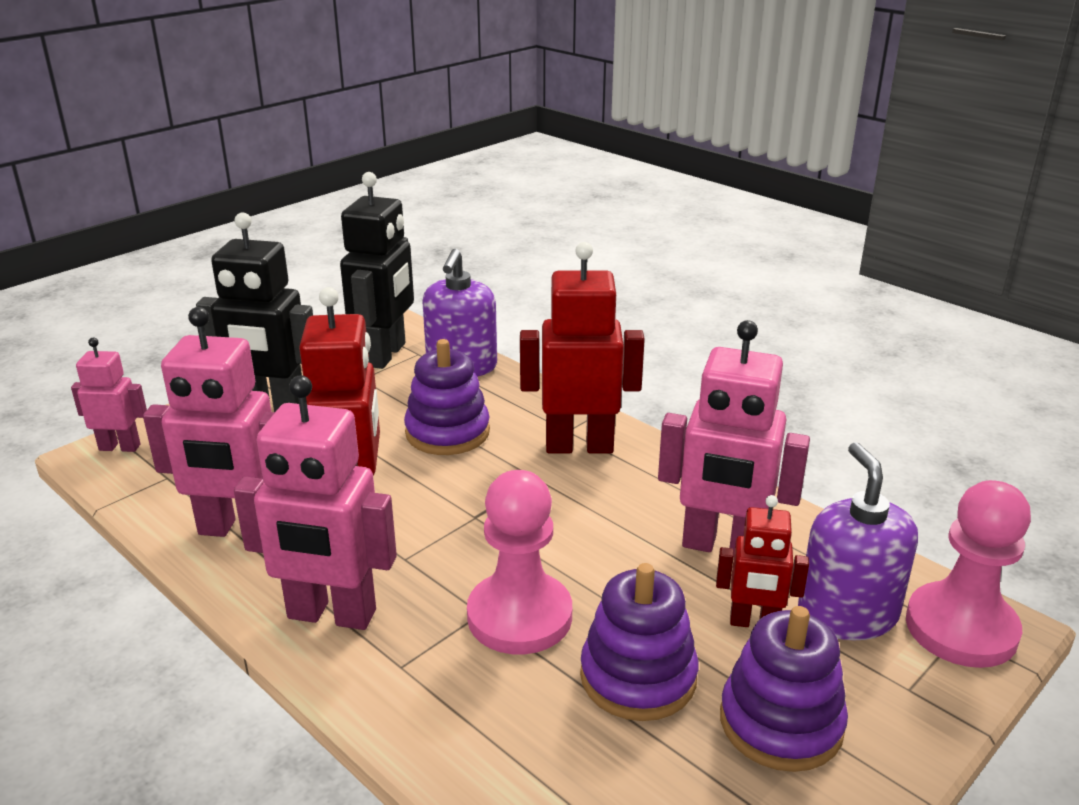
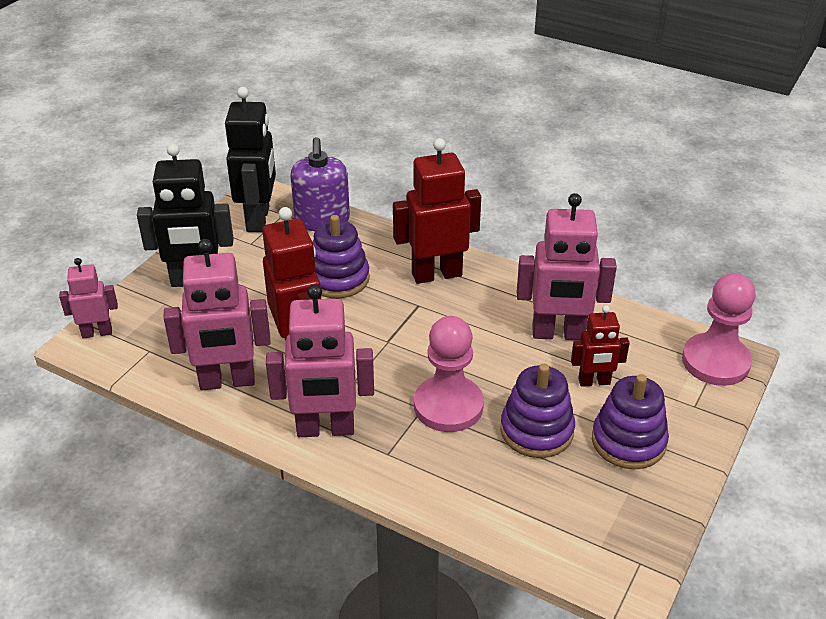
camera: 15 degrees left, 10 degrees up
purple soap dispenser [798,442,918,640] -> none

